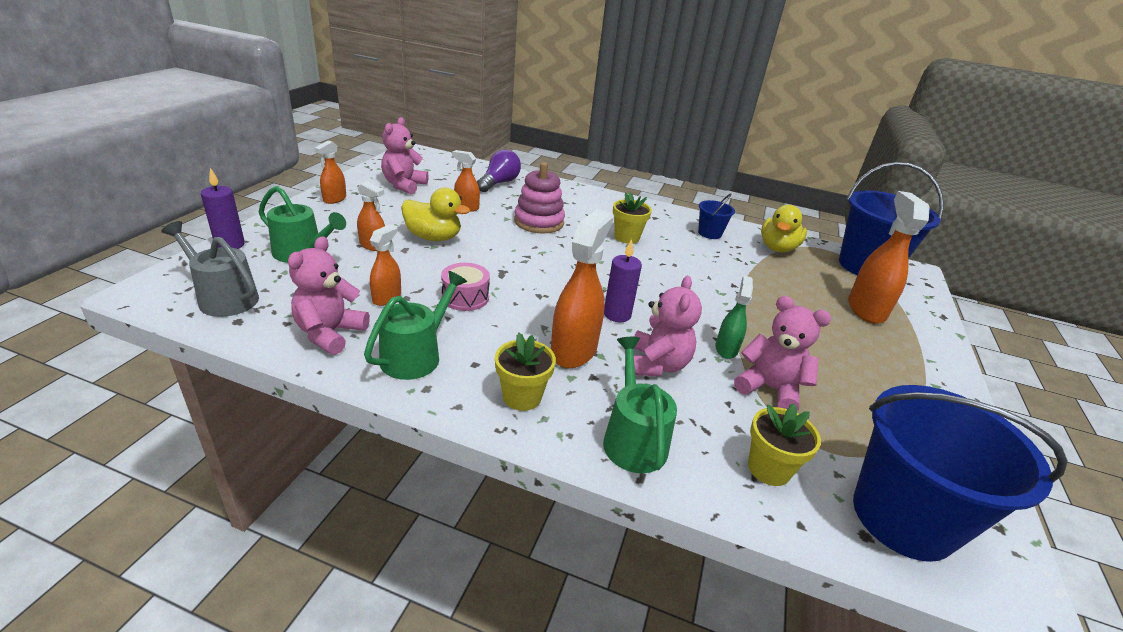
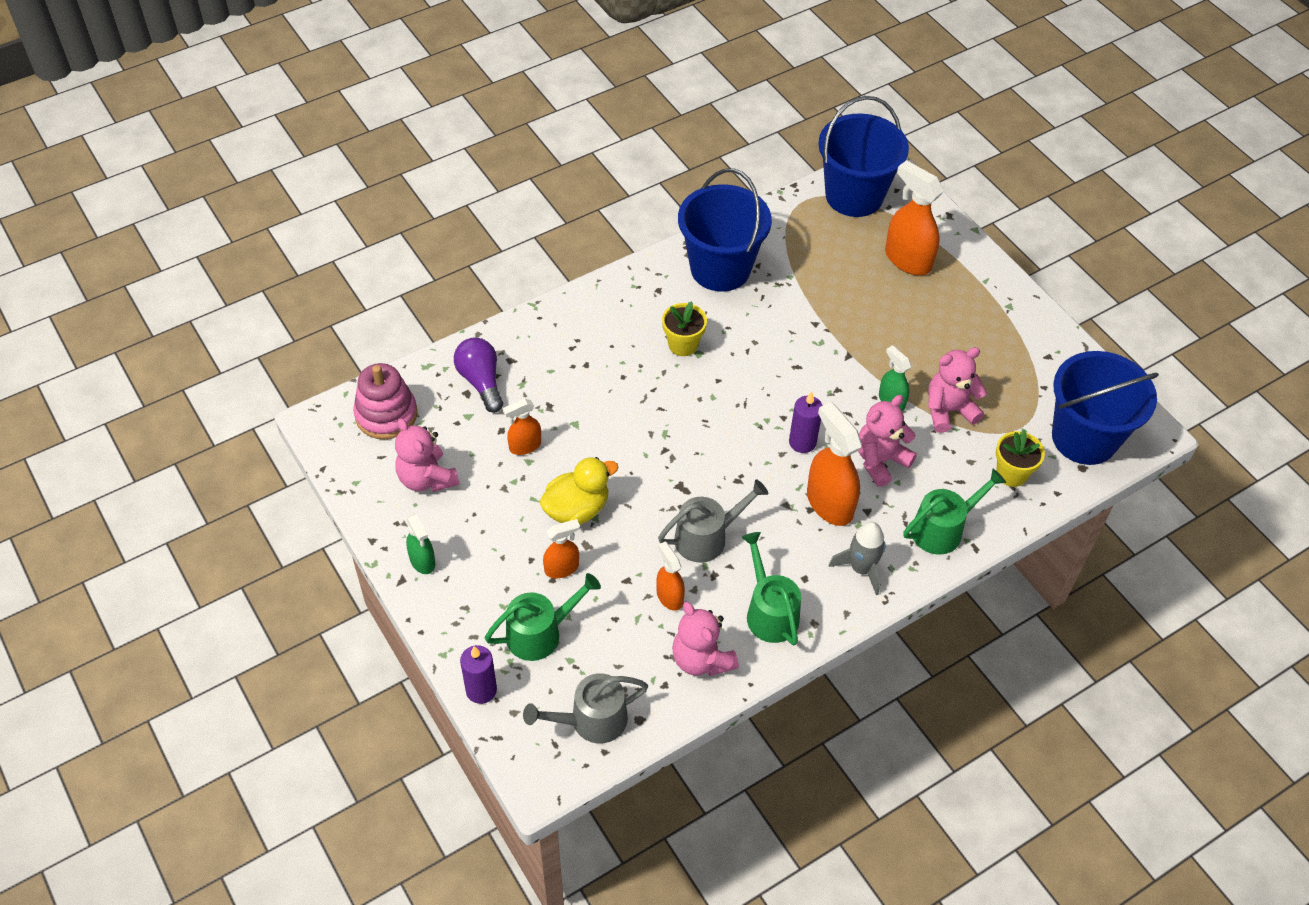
camera: 50 degrees left, 20 degrees up
orange spray bottle [314,141,346,204] -> green spray bottle [406,513,435,574]
pink drum [441,263,490,311] -> grey watering can [658,479,768,563]
yellow flower pot [495,333,556,411] -> grey rocket [829,522,886,595]
pink stacking toy [514,162,565,234] -> pink stacking toy moved to [353,363,417,439]
green watering can [603,337,677,473] -> green watering can turned 120 degrees clockwise [903,469,1006,555]
pink teddy bear [634,276,702,377] -> pink teddy bear turned 90 degrees counterclockwise [858,395,917,487]
blue bucket [698,193,735,239] -> blue bucket [678,168,772,292], size x2.19
yellow duck [761,205,807,252] -> none

